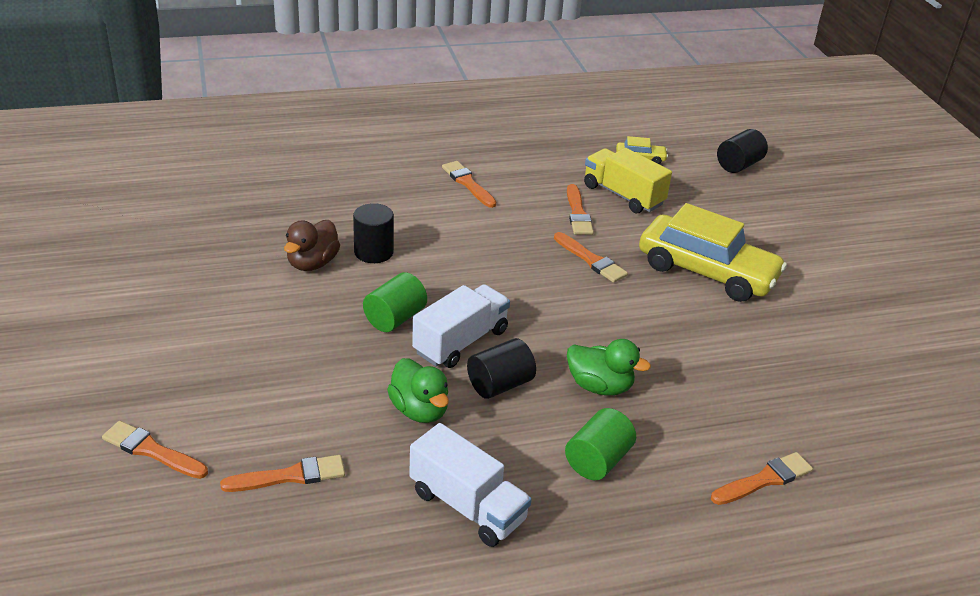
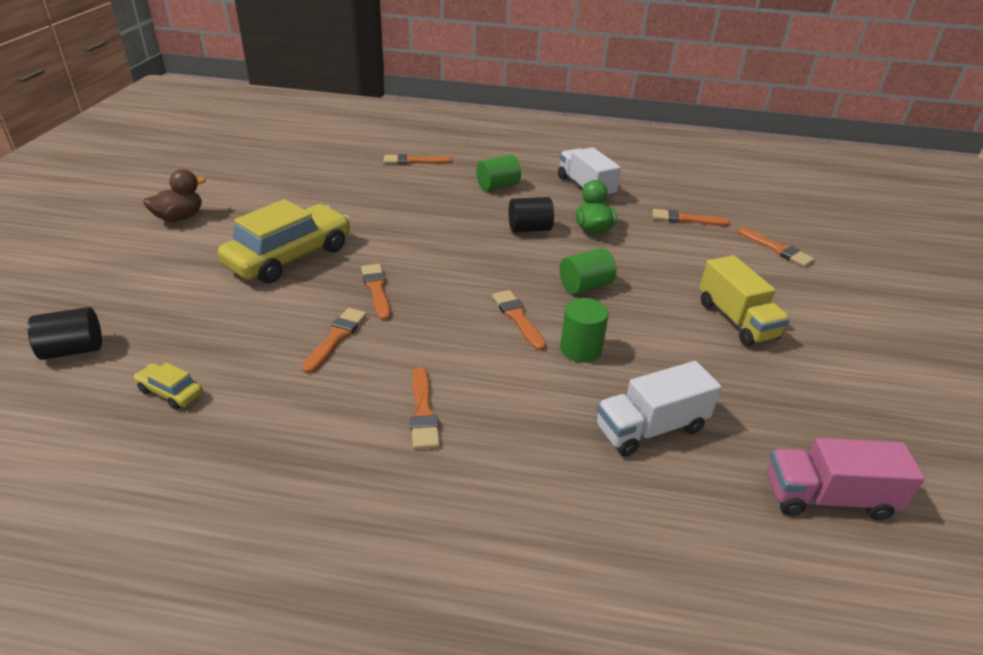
camera: 155 degrees left, 0 degrees up
brown duck [284,220,340,271] -> brown duck moved to [143,169,206,222]
black cylinder [353,203,394,263] -> green cylinder [560,298,609,363]
white truck [412,284,510,368] -> white truck moved to [596,361,721,457]
green duck [567,339,651,396] -> none
yellow truck [584,148,672,213] -> yellow truck moved to [699,255,790,346]
yellow car [639,203,787,302] -> yellow car turned 75 degrees clockwise [218,199,351,284]
none -> orange brush [492,290,546,351]
none -> pink truck [767,438,925,520]

